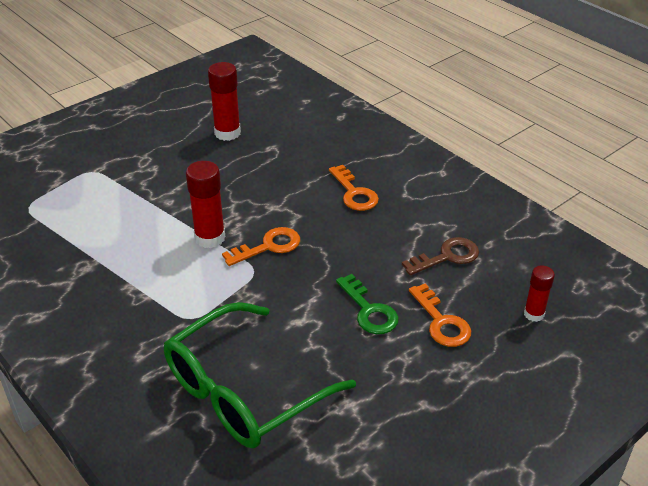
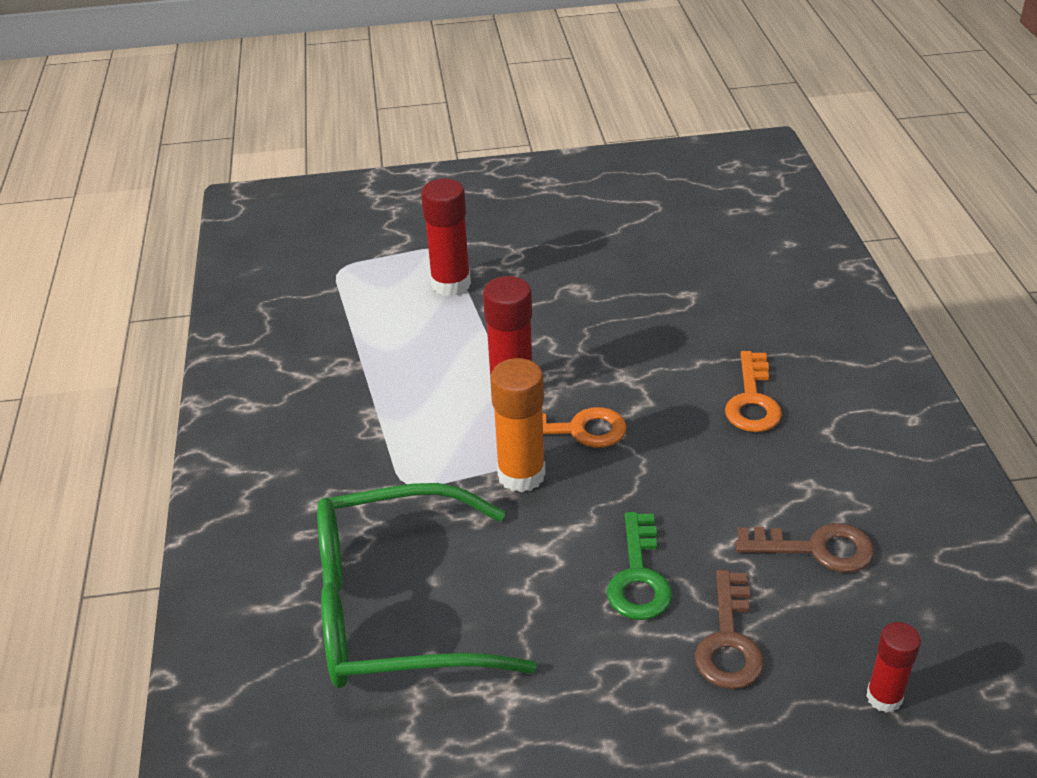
camera: 35 degrees right, 0 degrees up
red glue stick [208,62,241,141] -> red glue stick moved to [421,178,471,296]
orange key [409,284,471,347] -> brown key [695,570,764,689]
none -> orange glue stick [490,358,545,493]

